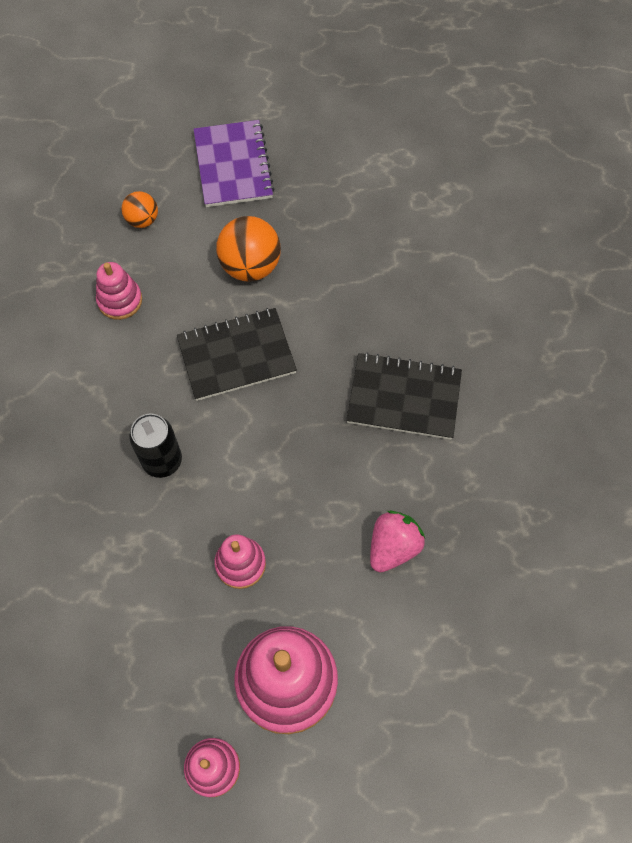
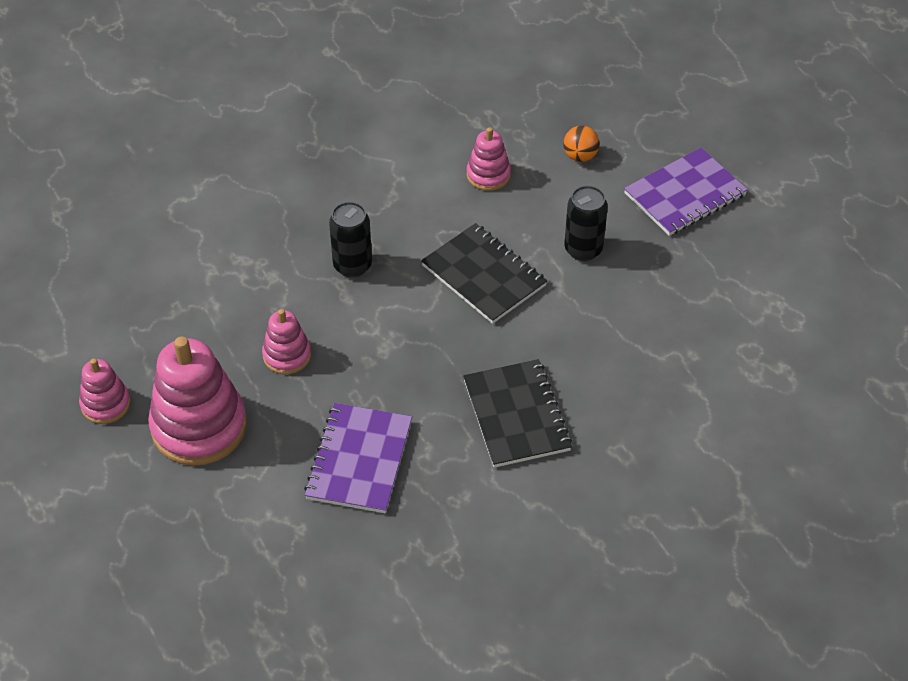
camera: 65 degrees right, 15 degrees down
orange ball [216,216,281,282] -> black can [564,186,608,261]
pink strawberry [370,511,425,572] -> purple notebook [304,403,412,513]

